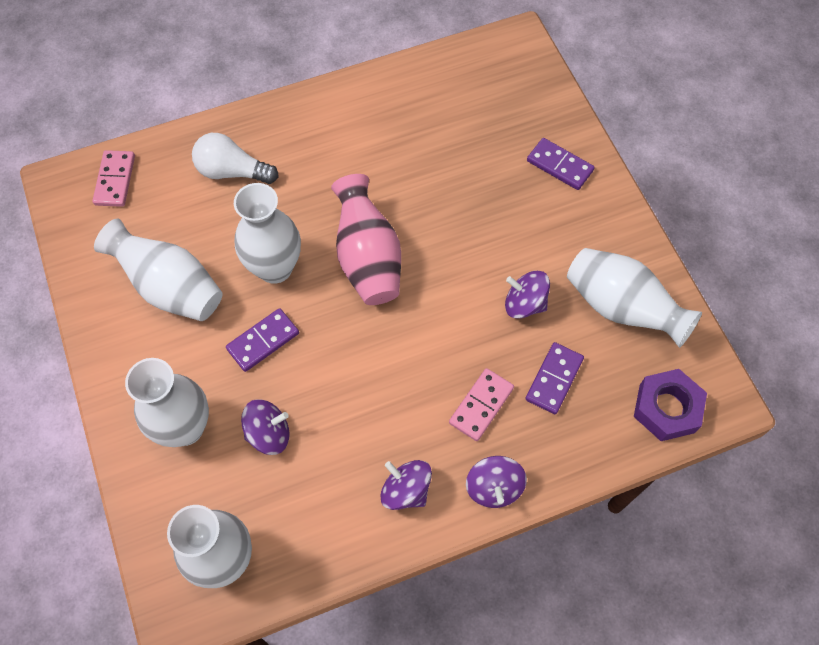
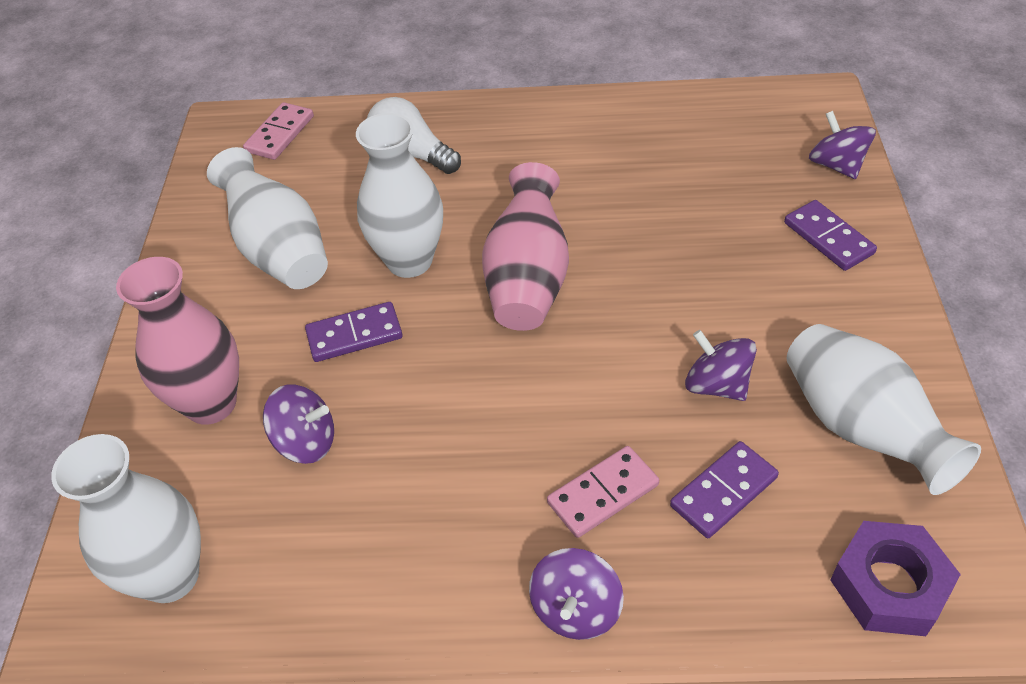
camera: 25 degrees right, 15 degrees down
white vase [125,358,209,447] -> pink vase [116,257,239,425]
purple spinning top [380,460,432,510] -> purple spinning top moved to [809,111,876,179]

